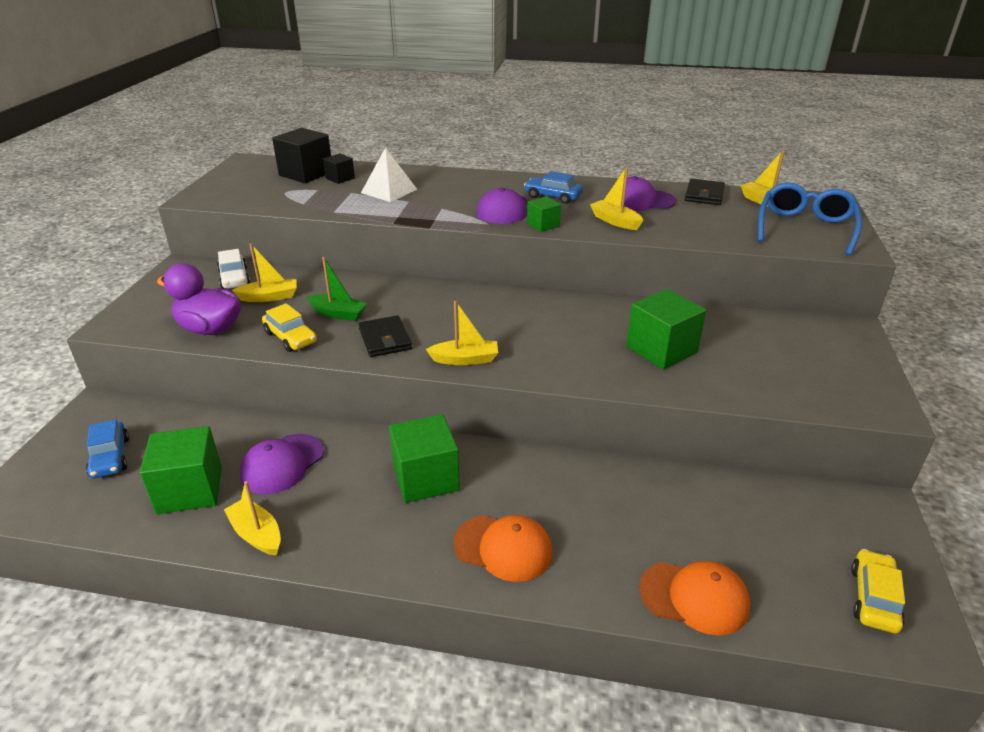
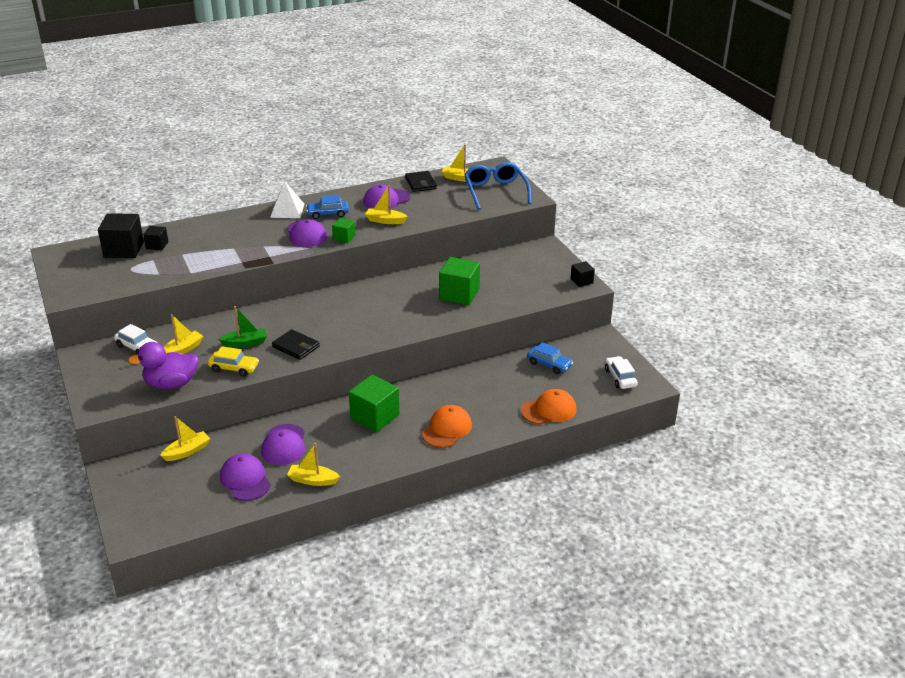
camera: 35 degrees left, 0 degrees up
blue car [86,420,129,478] -> blue car moved to [527,342,573,374]
green cube [140,426,222,514] -> purple cap [220,453,271,501]
white pyramid [361,147,418,202] -> white pyramid moved to [270,181,304,218]
yellow boat [426,301,498,365] -> yellow boat moved to [160,416,210,461]
orange cap [454,515,553,582] -> orange cap turned 45 degrees counterclockwise [422,405,472,448]
yellow car [851,549,905,634] -> white car [605,356,638,389]
none -> black cube [571,261,595,287]

